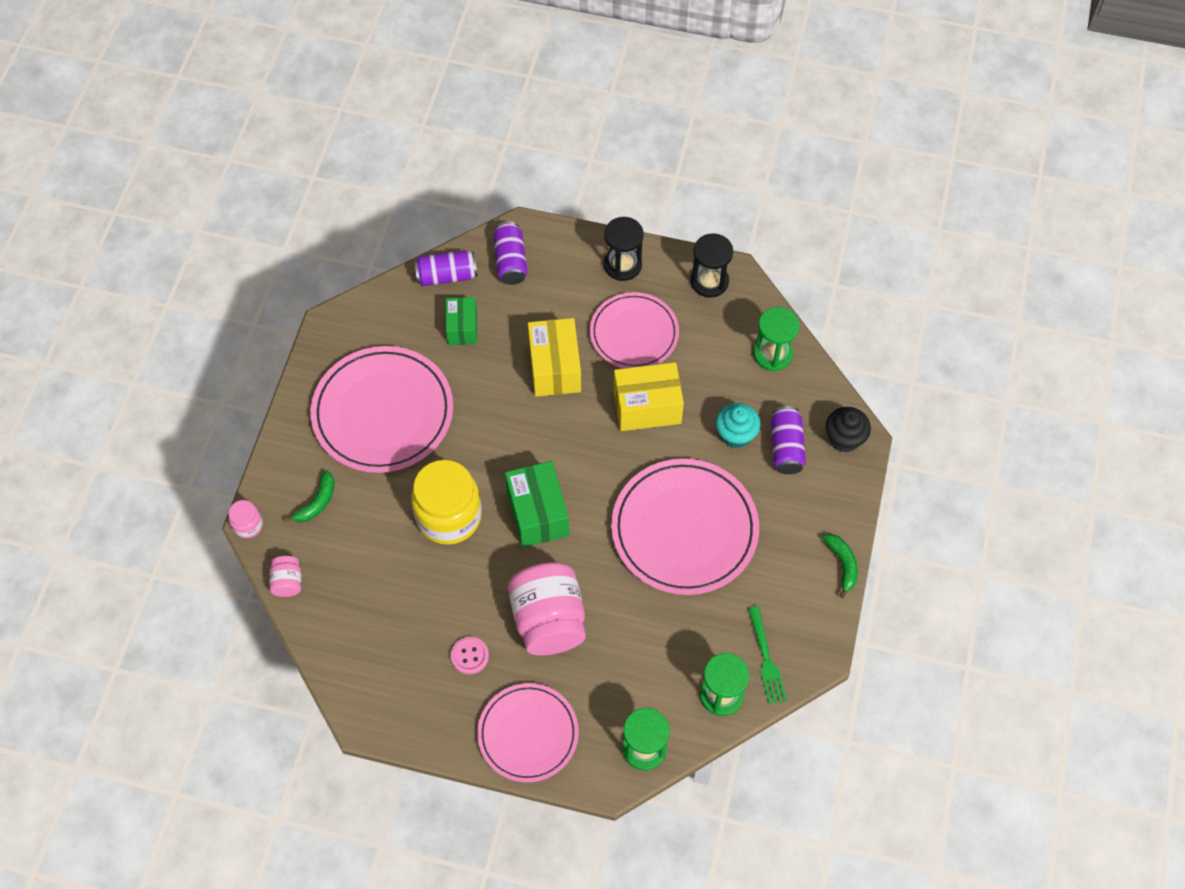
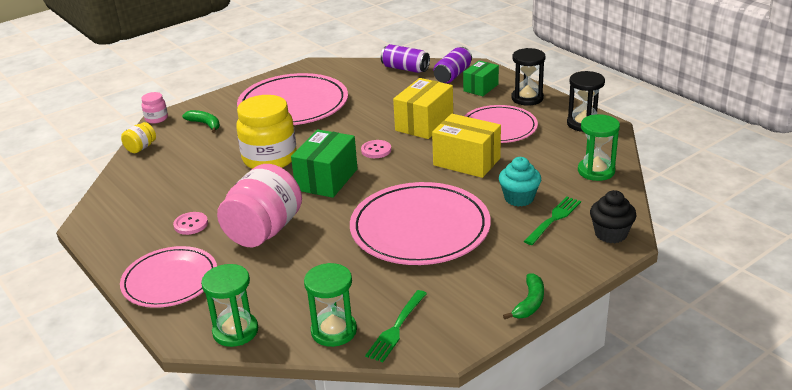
camera: 40 degrees right, 30 degrees down
pink jar [269,556,301,597] -> yellow jar [121,122,156,153]
green banana [284,470,334,523] -> green banana turned 120 degrees counterclockwise [182,110,220,133]
green box [446,297,477,345] -> green box moved to [463,61,499,96]
purple can [771,406,806,474] -> green fork [524,197,581,245]
none -> pink button [361,140,391,158]

